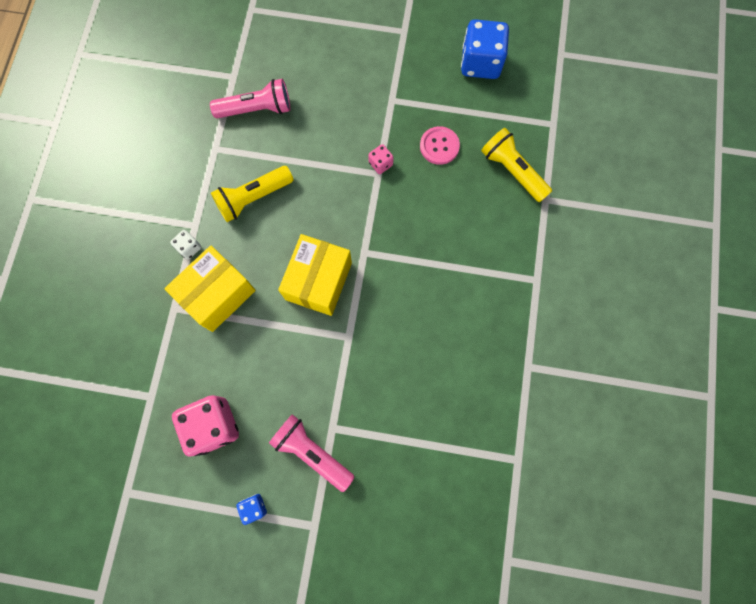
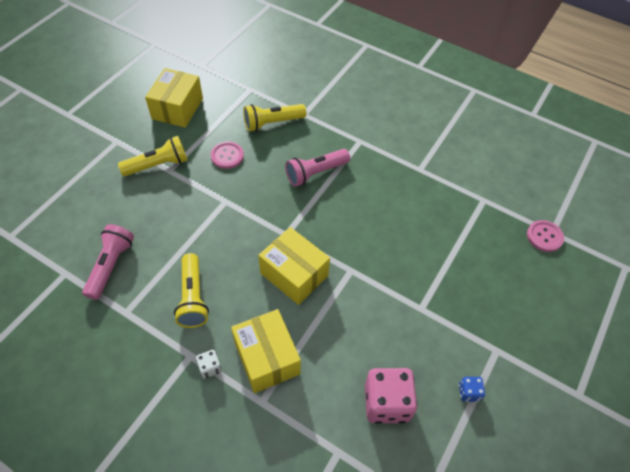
camera: 70 degrees left, 20 degrees down
pink flashlight [269,414,355,492] -> pink flashlight moved to [285,149,350,187]
pink dice [368,144,394,174] -> none
blue dice [461,19,509,79] -> yellow box [145,68,203,128]
none -> yellow flashlight [118,136,188,176]
none -> pink button [527,220,564,252]

